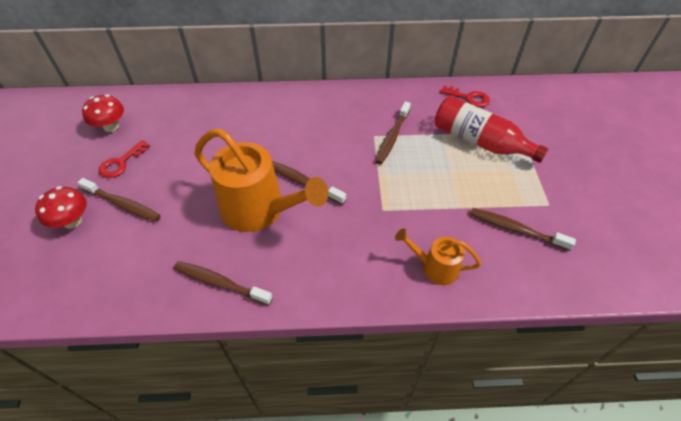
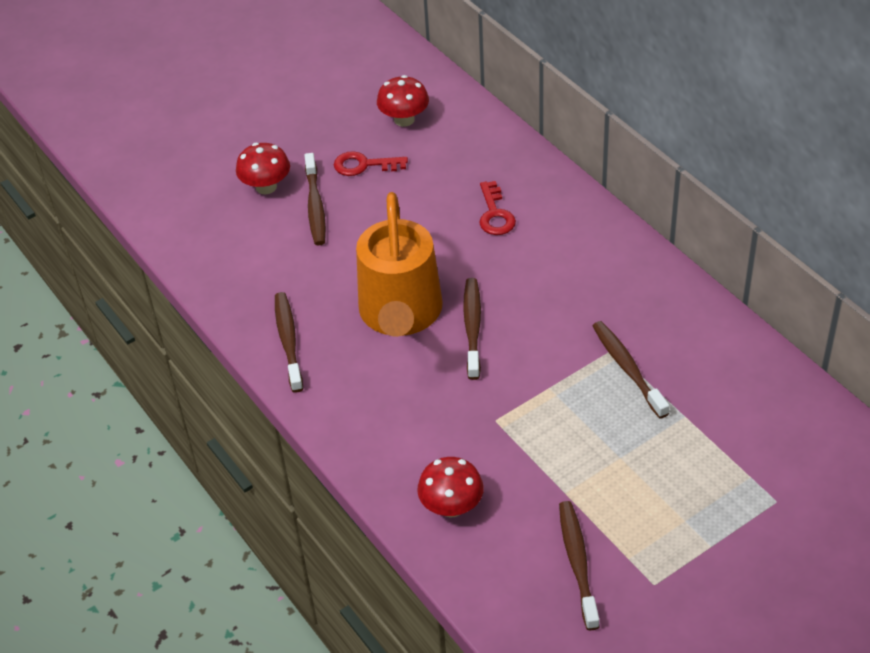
camera: 60 degrees right, 5 degrees down
brown toothbrush [375,101,411,164] -> brown toothbrush turned 75 degrees clockwise [593,321,669,419]
orange watering can [395,228,481,285] -> red mushroom [417,457,484,518]
red bottle [434,96,548,163] -> none
red key [440,86,490,107] -> red key moved to [480,181,516,235]

